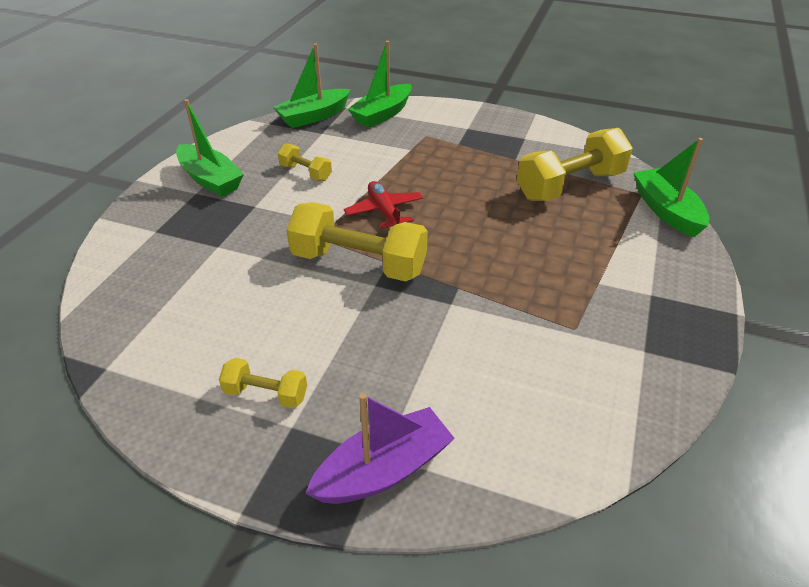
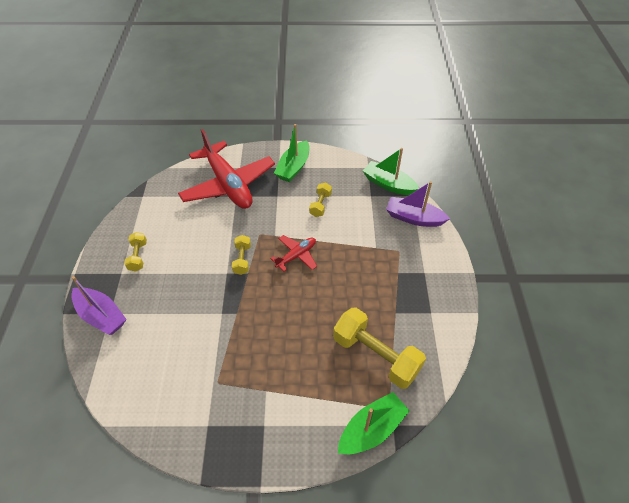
camera: 70 degrees right, 10 degrees up
yellow dumbbell [286,202,428,282] -> yellow dumbbell [232,235,251,275], size x0.50
green boat [348,41,412,128] -> purple boat [386,181,450,227]
none -> red plane [178,129,275,209]

